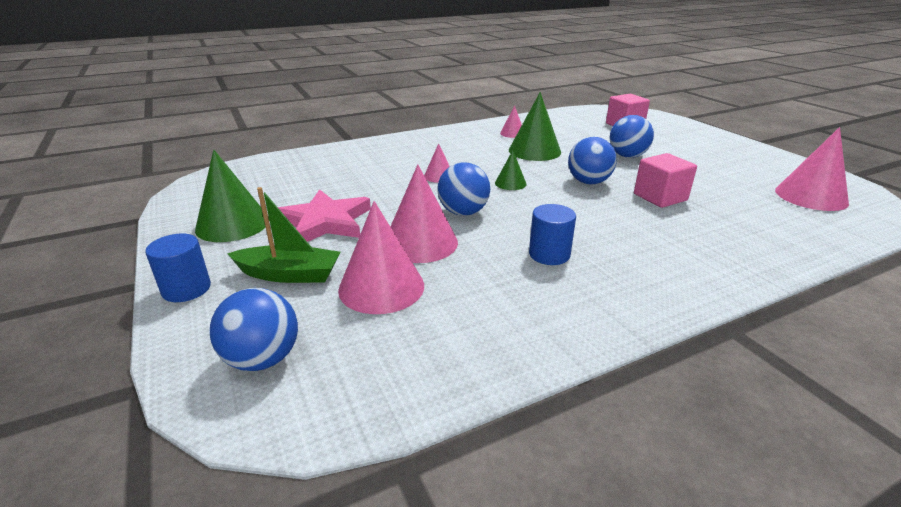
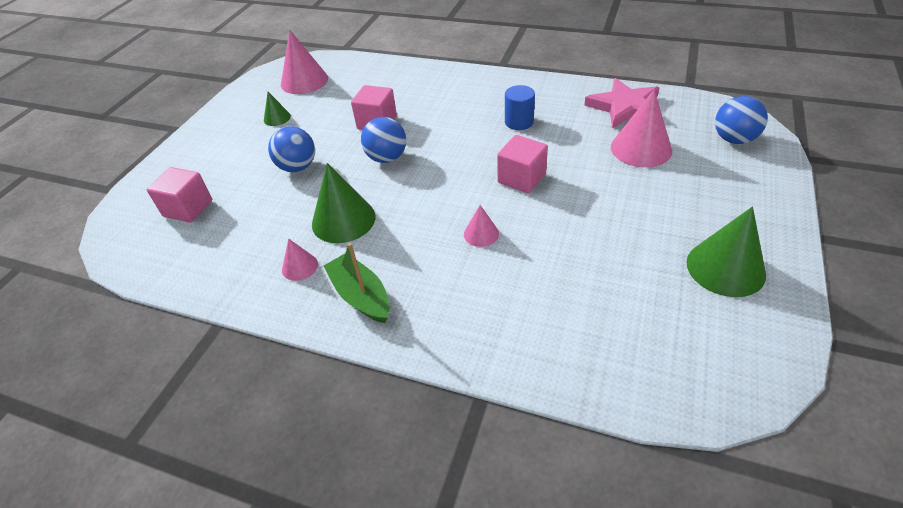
camera: 130 degrees left, 15 degrees up
blue cylinder [146,234,211,302] -> none
green boat [227,187,340,283] -> green boat moved to [324,243,390,323]
pink star [278,189,371,242] -> pink star moved to [584,78,662,129]
pink cone [390,164,458,263] -> none
blue ball [437,162,490,216] -> pink cube [497,135,548,193]
green cone [495,150,527,190] -> green cone moved to [264,92,291,126]

